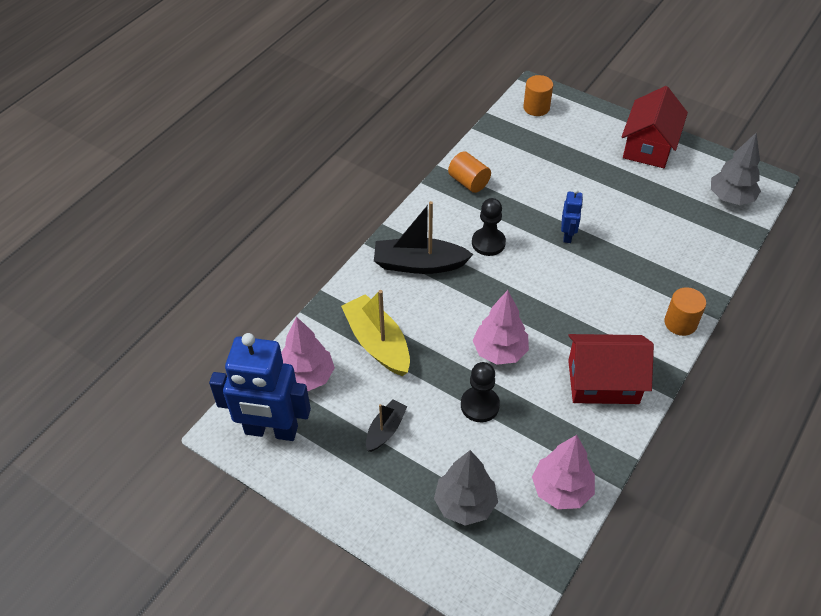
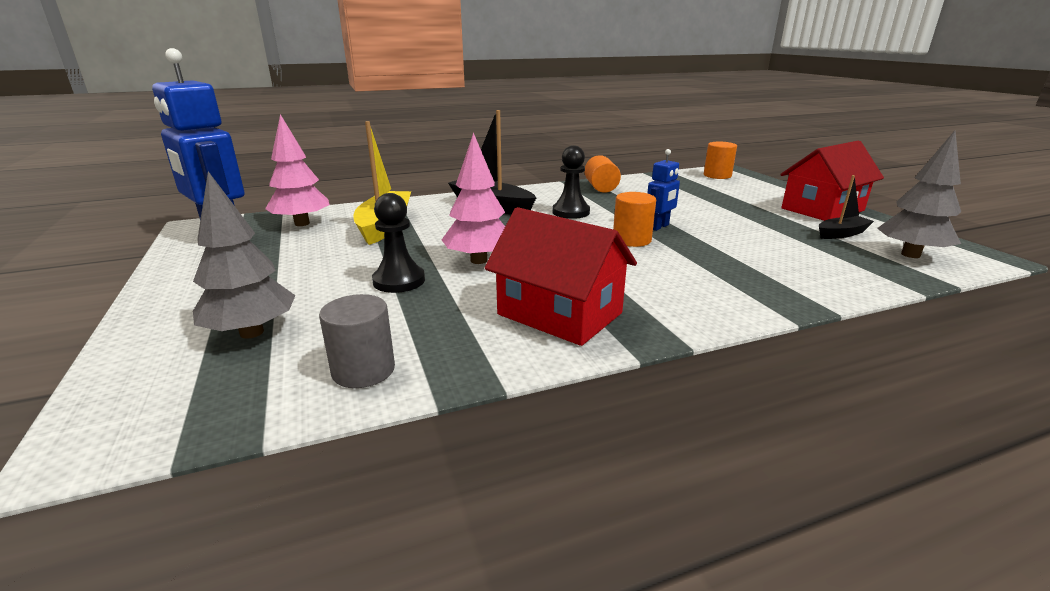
camera: 35 degrees right, 25 degrees down
black boat [366,400,407,452] -> black boat moved to [819,175,874,239]
pink tree [532,435,595,509] -> grey cylinder [319,294,395,388]
orange cylinder [664,287,706,336] -> orange cylinder moved to [613,192,656,247]

